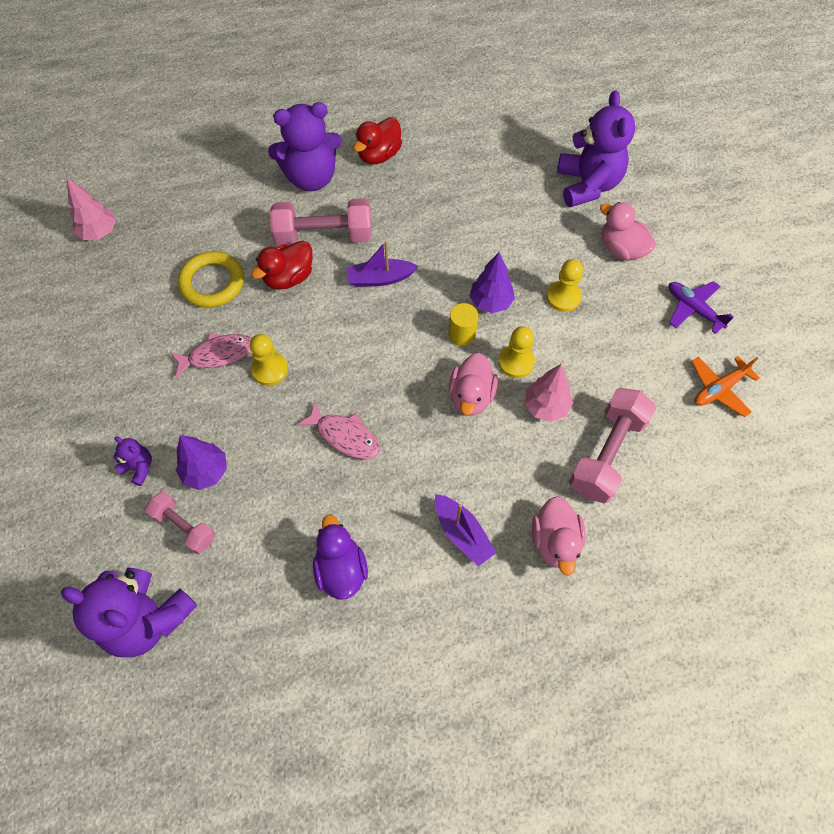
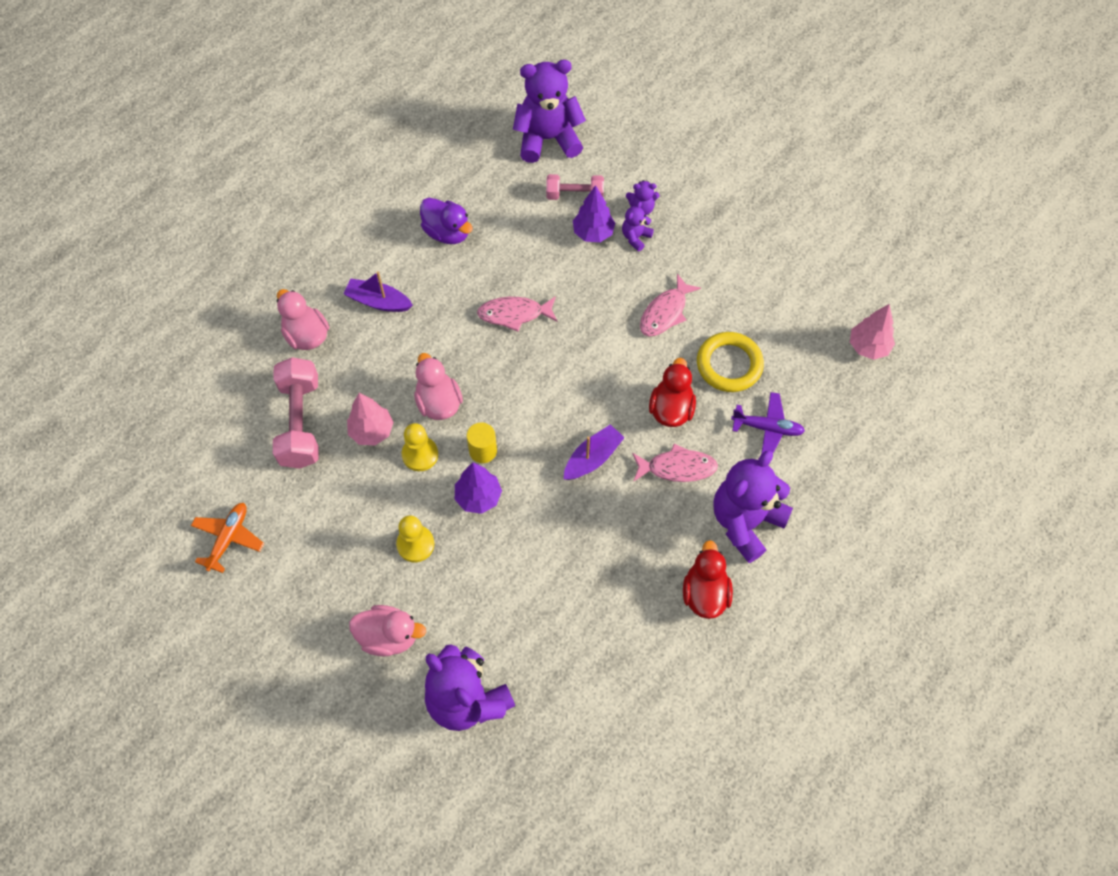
camera: 145 degrees right, 0 degrees up
yellow pawn [250,334,288,386] -> none
pink dumbbell [270,198,372,246] -> pink fish [632,443,718,482]
purple plane [669,281,734,334] -> purple plane moved to [731,392,805,454]
none -> purple teddy bear [622,202,654,252]

